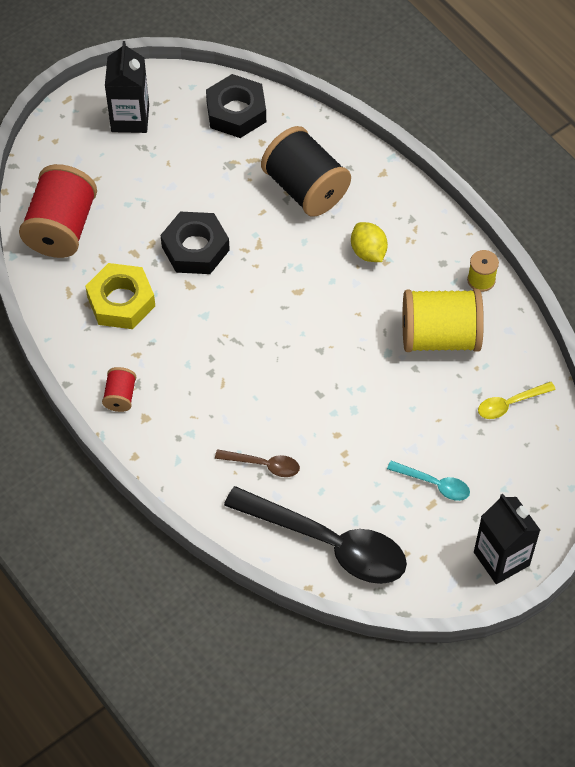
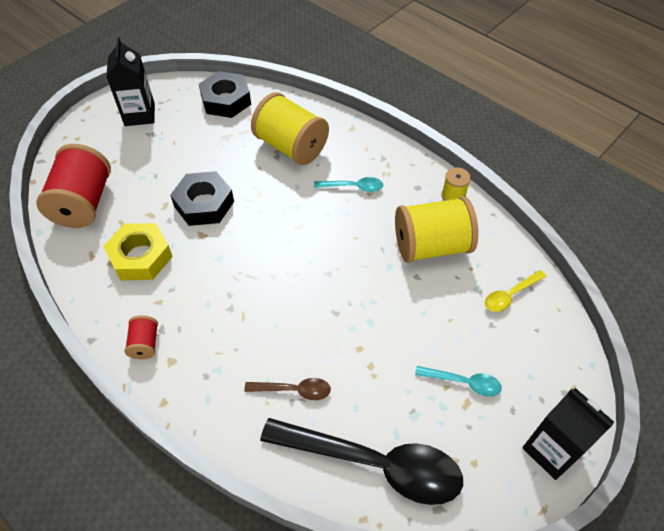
camera: 10 degrees left, 5 degrees down
black spool [261,126,351,217] -> yellow spool [251,92,329,165]
yellow lemon [351,222,388,262] -> turquoise spoon [314,177,383,192]

